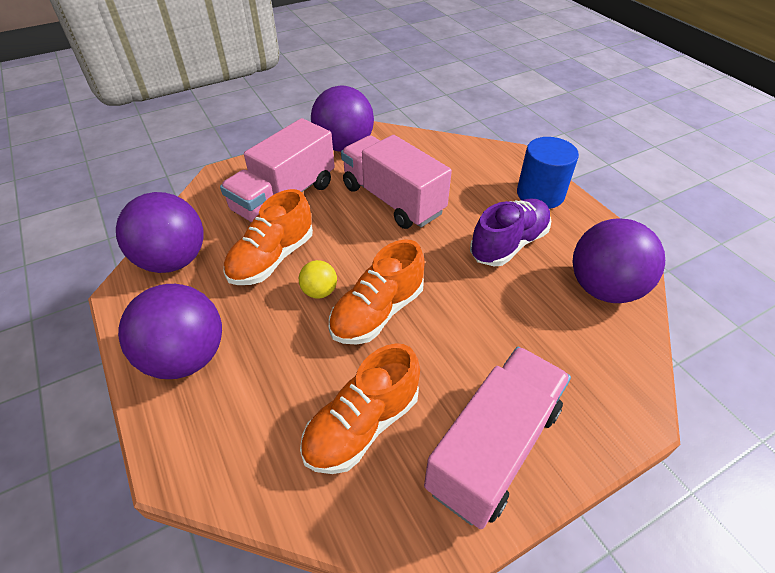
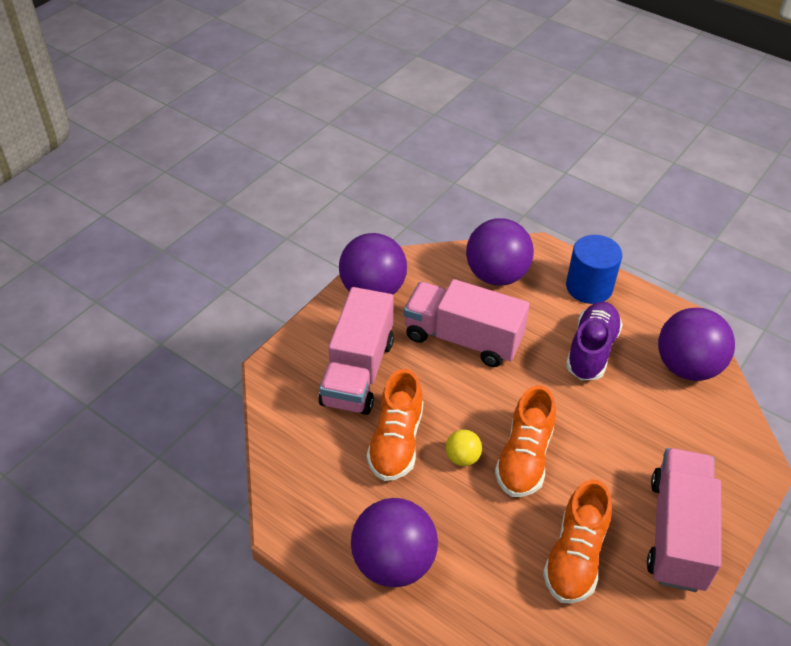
camera: 25 degrees left, 0 degrees up
purple ball [116,192,204,273] -> purple ball moved to [466,218,534,286]

